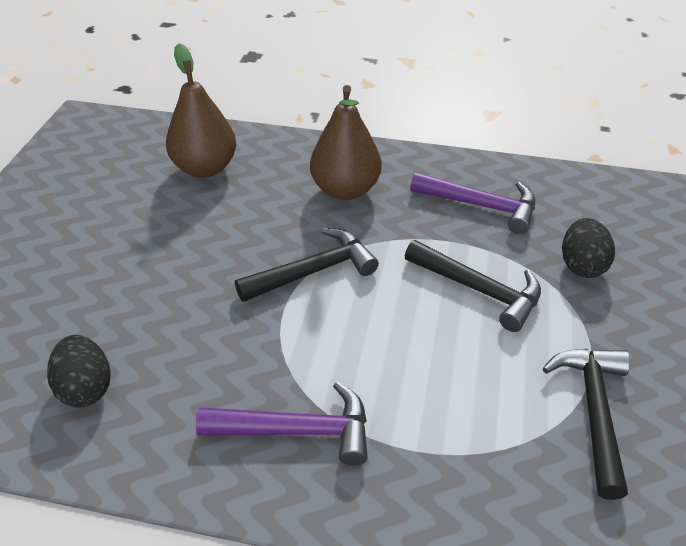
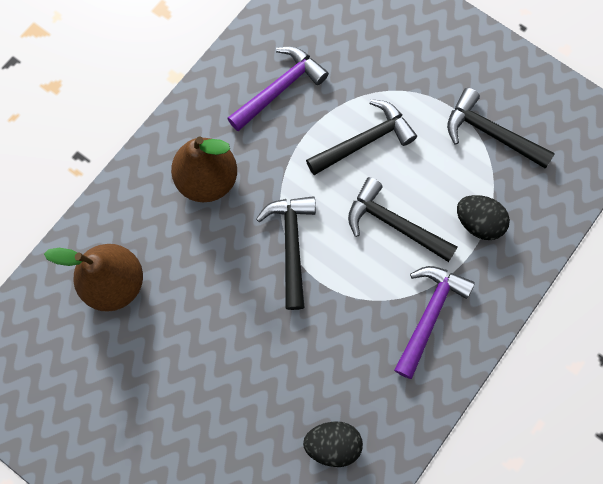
camera: 65 degrees left, 30 degrees up
black egg [562,218,615,278] -> black egg moved to [457,195,510,240]
none -> black hammer [348,177,457,262]

